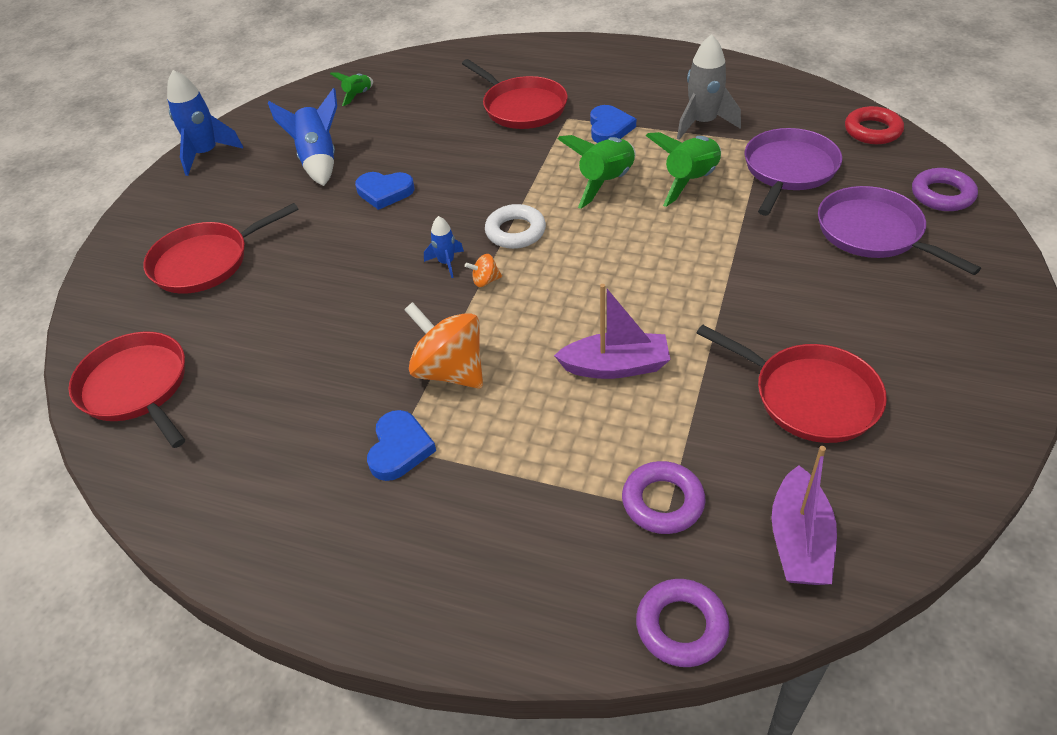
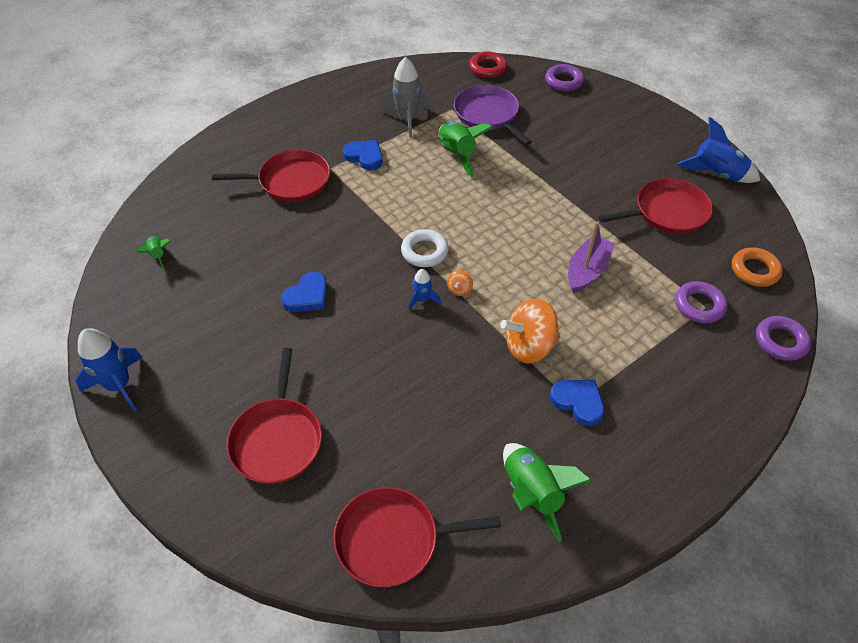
camera: 60 degrees left, 5 degrees up
blue rocket [268,88,337,186] -> blue rocket moved to [677,117,760,183]
green rocket [557,135,636,209] -> green rocket moved to [503,443,592,542]
purple boat [771,446,837,585] -> orange ring [732,247,783,287]
purple pan [818,186,981,275] -> none

